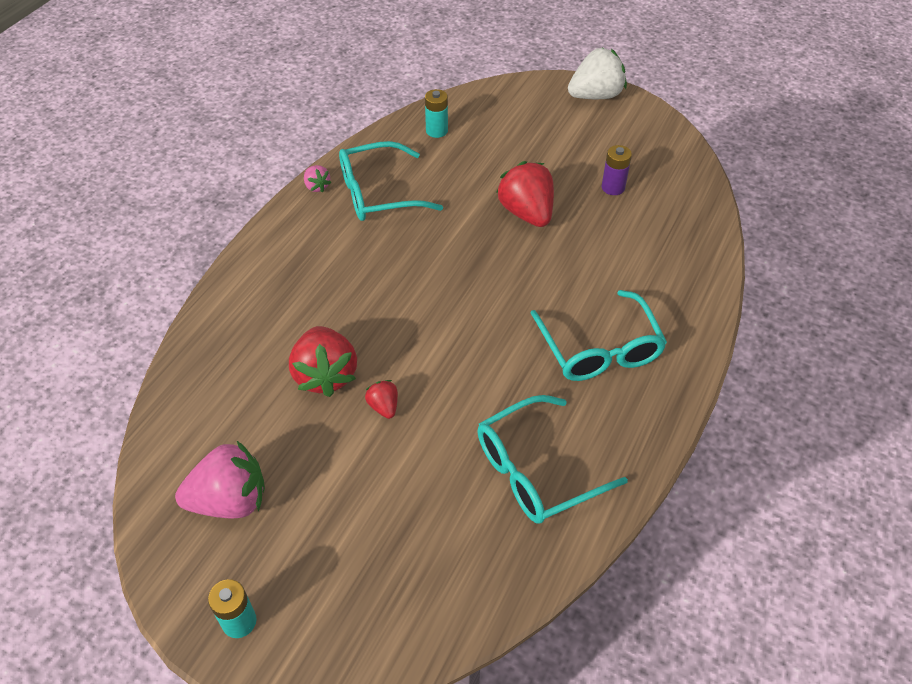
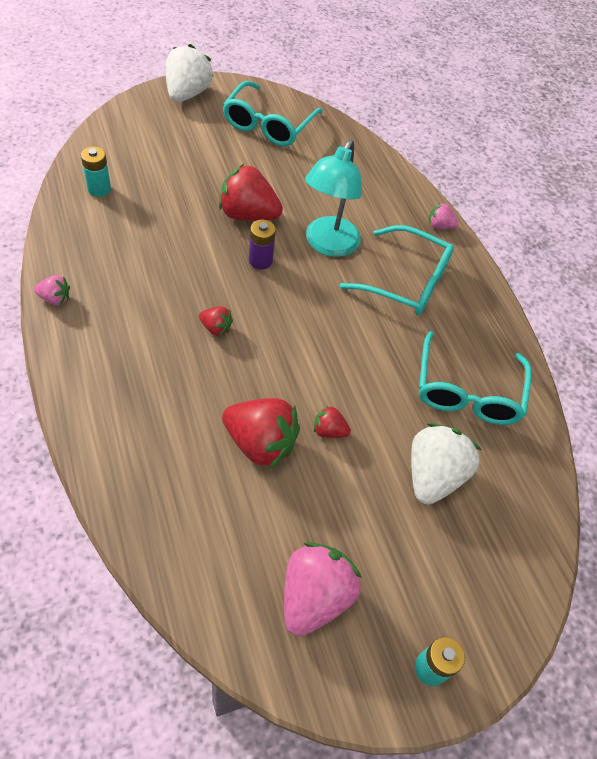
camera: 55 degrees left, 5 degrees up
turquoise glasses [339,141,443,221] -> turquoise glasses moved to [223,81,323,146]
purple battery [602,145,632,195] -> purple battery moved to [249,220,276,270]
none -> red strawberry [199,306,233,336]
none -> turquoise lamp [305,140,362,257]
none -> white strawberry [411,423,482,505]
none -> pink strawberry [429,202,459,229]

